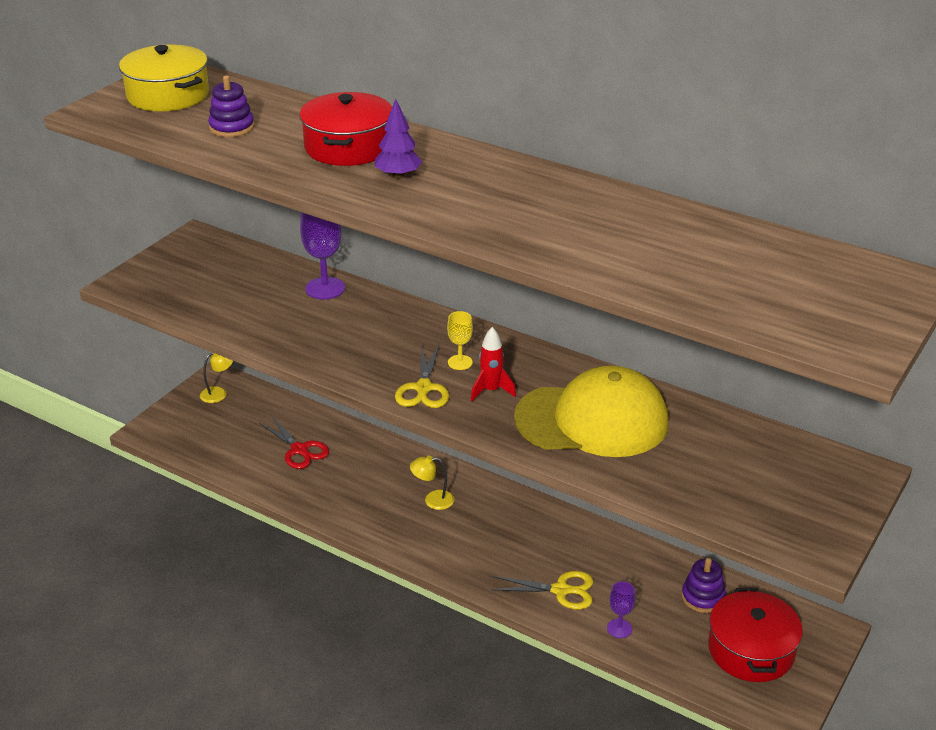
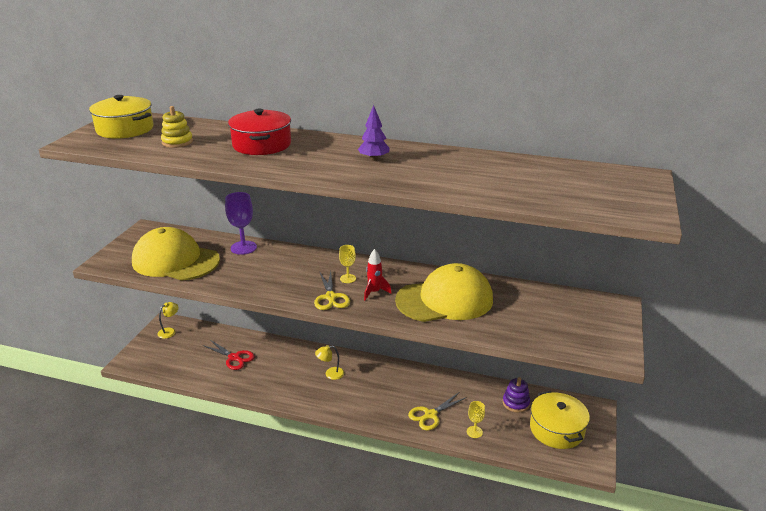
camera: 15 degrees left, 5 degrees down
purple stacking toy [208,75,254,137] -> yellow stacking toy [161,106,193,148]
purple tree [375,99,422,179] -> purple tree moved to [358,105,390,161]
yellow scissors [491,571,593,610] -> yellow scissors turned 150 degrees clockwise [408,392,467,430]
purple goblet [607,581,636,638] -> yellow goblet [467,401,485,438]
red pot [708,588,803,682] -> yellow pot [530,391,590,449]
none -> yellow cap [132,227,220,281]

